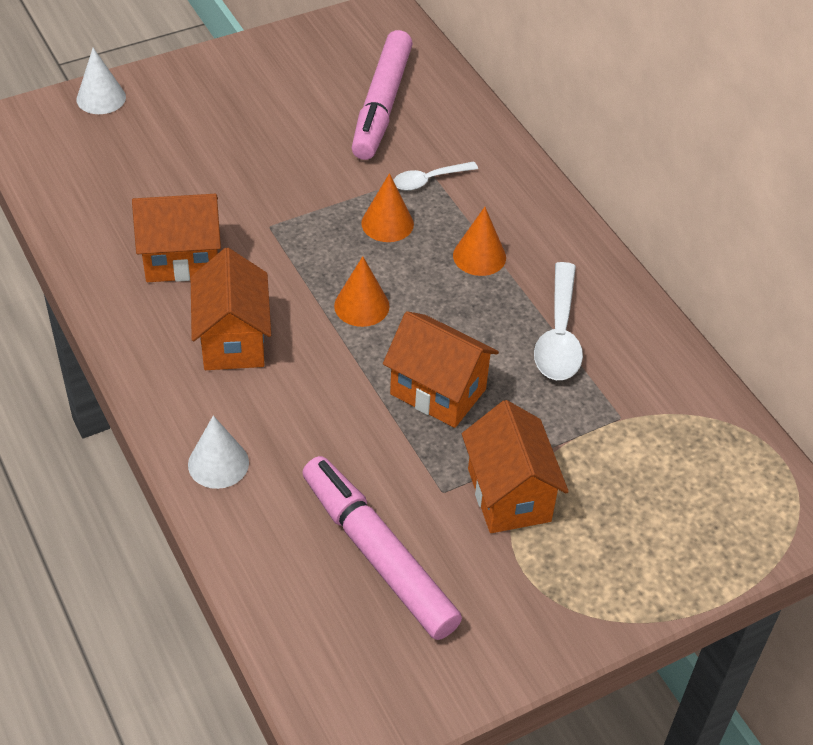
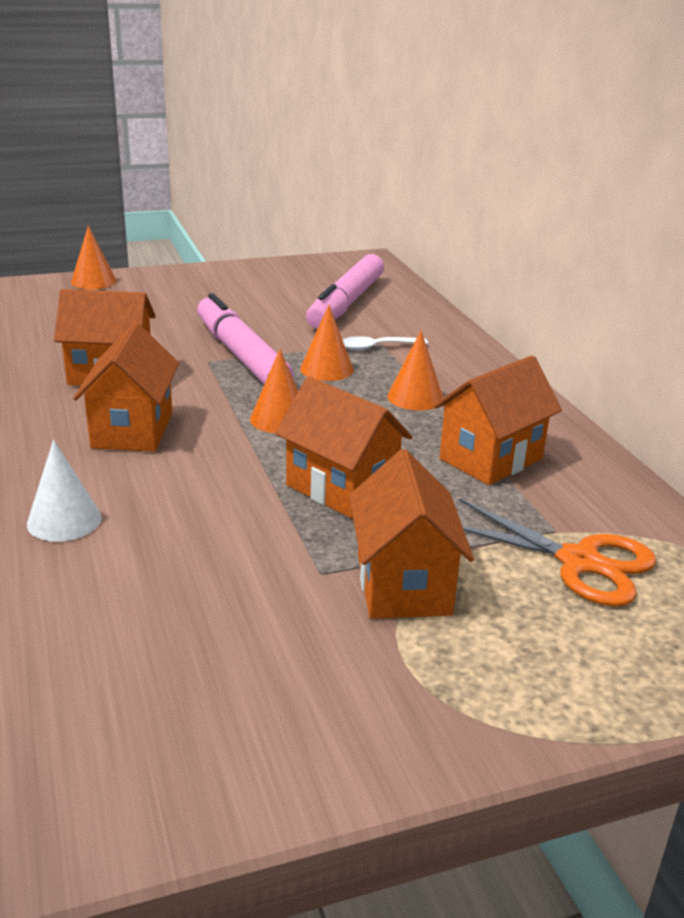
camera: 10 degrees right, 20 degrees down
white cone [77,48,126,114] -> orange cone [71,225,117,289]
pink marker [302,456,462,640] -> pink marker moved to [197,293,294,384]
white spoon [534,262,583,380] -> orange house [434,355,562,485]
none -> orange scissors [459,498,657,607]

